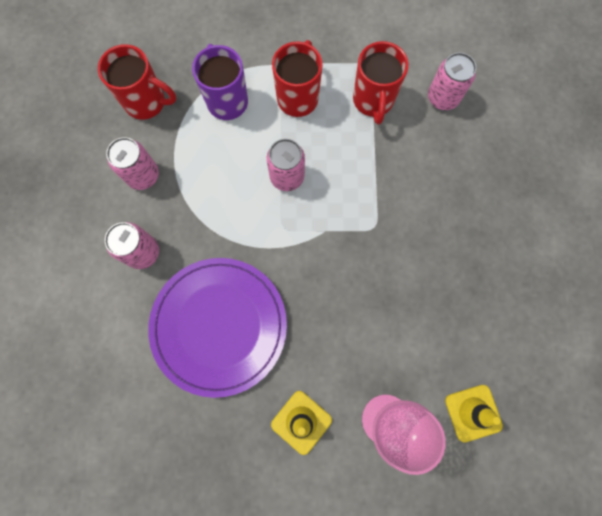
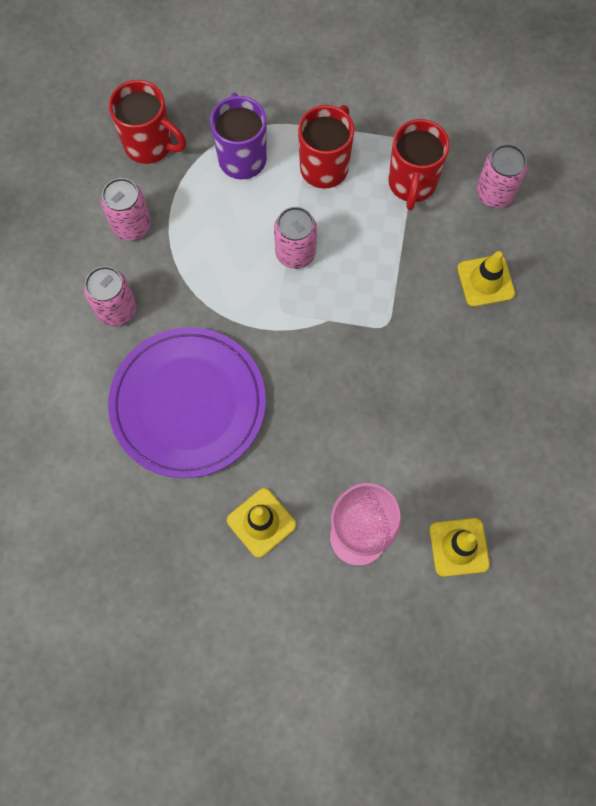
camera: 10 degrees right, 5 degrees down
none -> yellow traffic cone [457,251,515,307]

